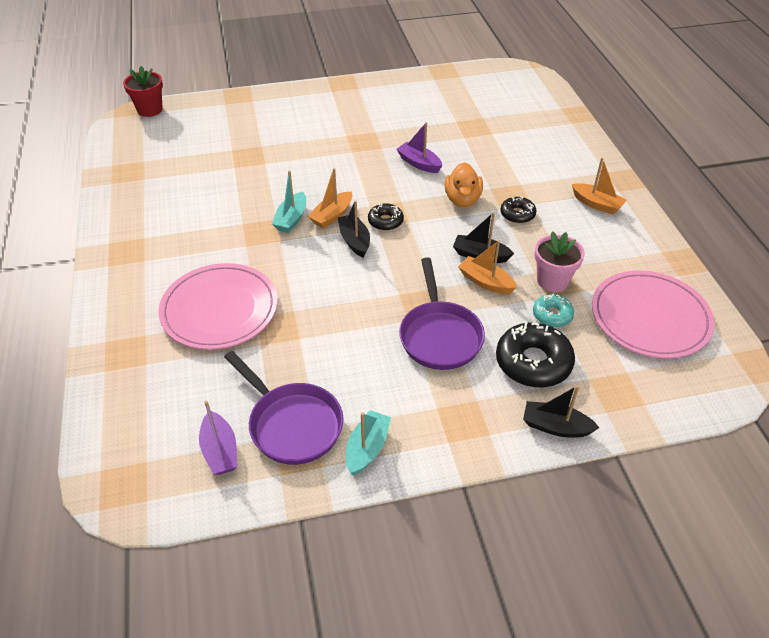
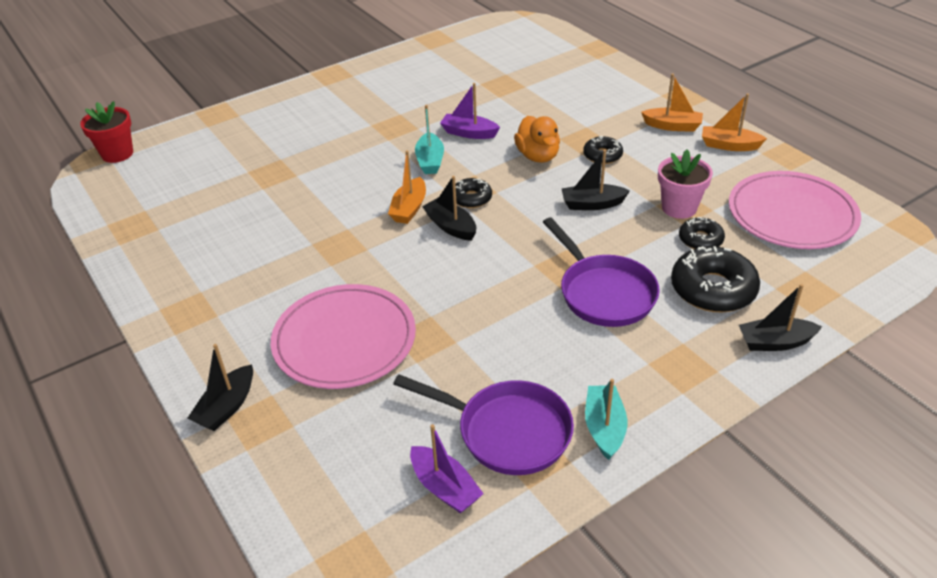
camera: 20 degrees left, 5 degrees down
turquoise boat [272,171,306,233] -> turquoise boat moved to [415,105,444,174]
orange boat [458,240,517,294] -> orange boat moved to [702,93,767,151]
turquoise donut [533,294,574,327] -> black donut [679,217,725,249]
none -> black boat [187,344,253,431]

